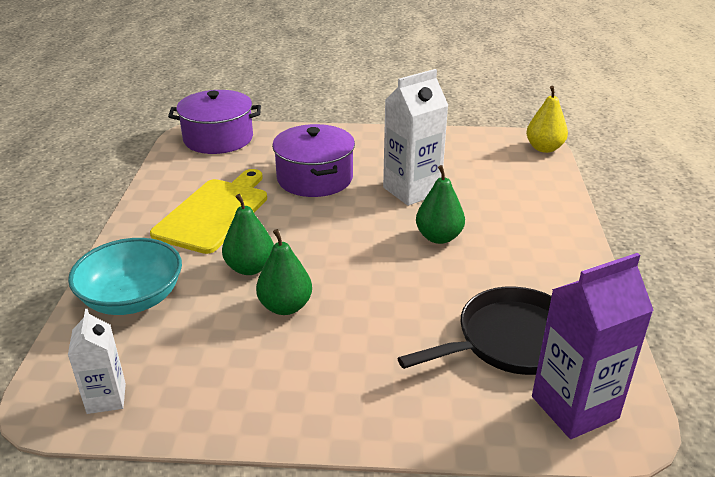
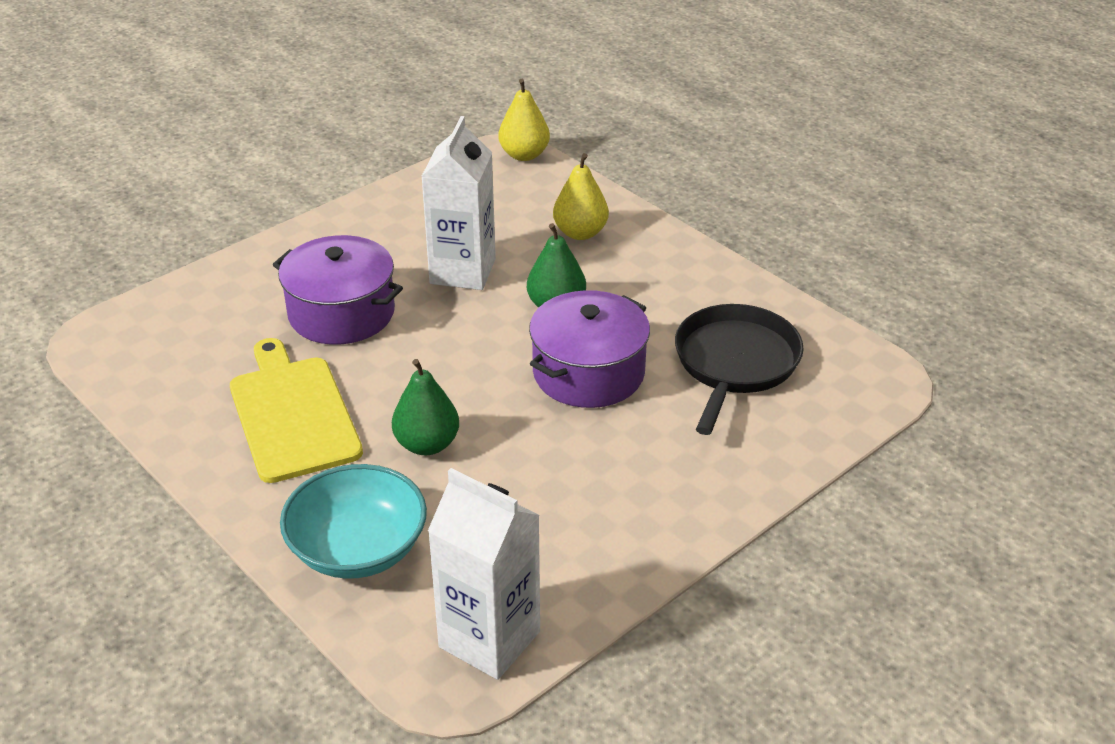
camera: 45 degrees left, 5 degrees up
white carton [68,309,126,414] -> white carton [428,468,540,680], size x1.73
purple pot [168,90,261,154] -> purple pot moved to [529,290,650,408]
green pear [256,229,312,315] -> none
purple carton [532,253,654,439] -> none
none -> yellow pear [553,153,609,240]

